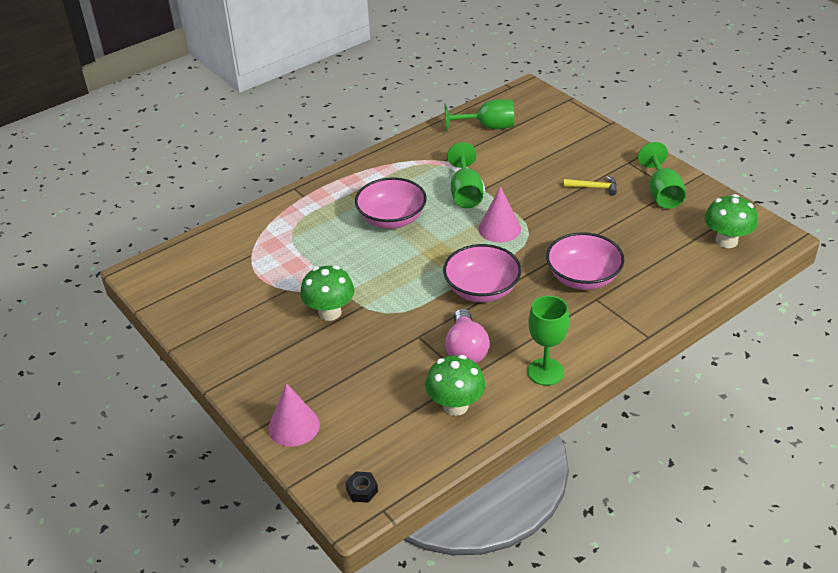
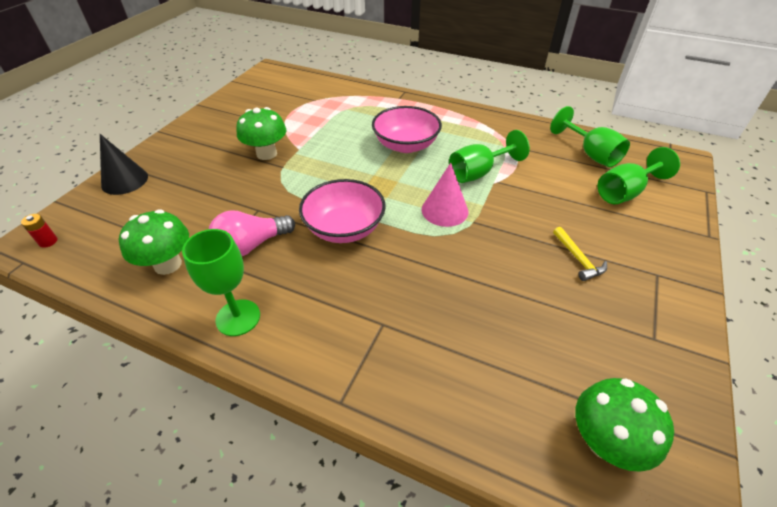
camera: 60 degrees right, 5 degrees up
pink cone [268,383,320,447] -> black cone [100,134,148,195]
black nut [345,471,378,503] -> red battery [21,214,58,248]
pink bowl [546,232,625,290] -> none
green goblet [638,142,686,209] -> green goblet moved to [598,147,680,204]

